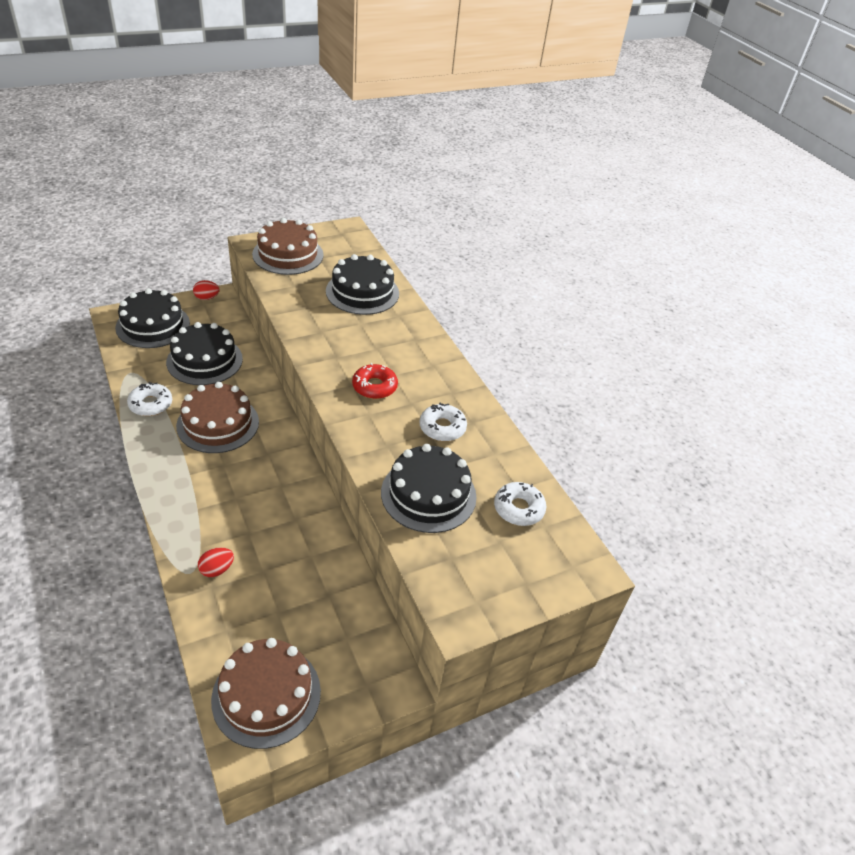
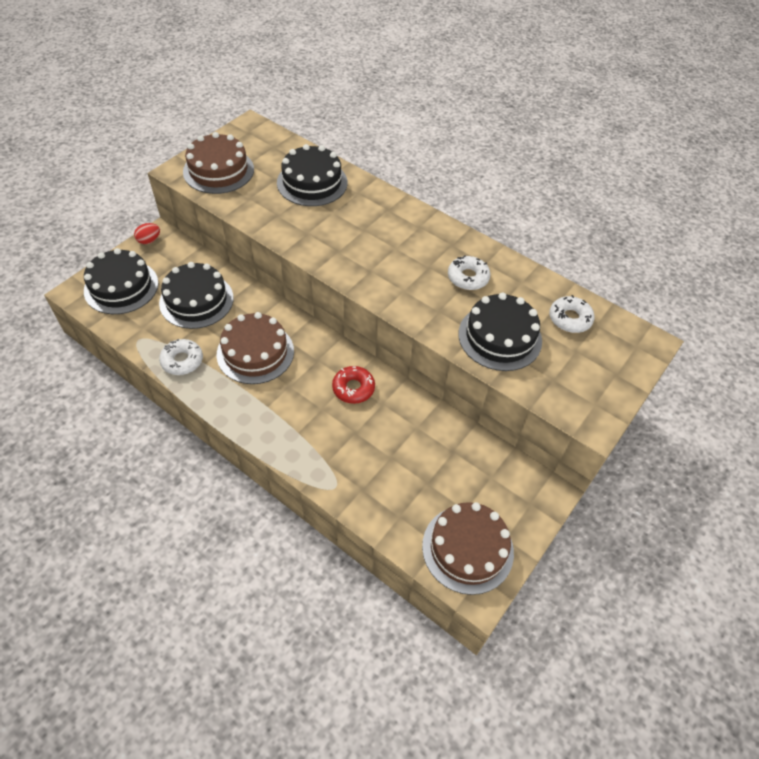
camera: 25 degrees left, 10 degrees up
red egg [198,548,234,577] -> none
red donut [352,363,398,399] -> red donut moved to [332,366,375,404]

